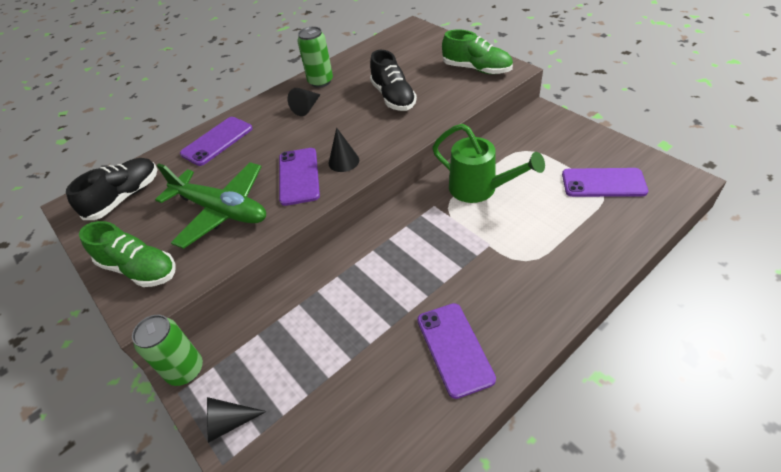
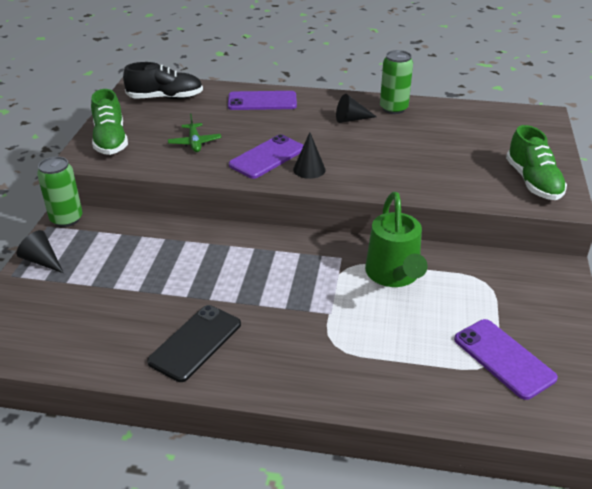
camera: 45 degrees right, 10 degrees down
green plane [155,162,266,249] -> green plane [168,114,221,152], size x0.48
black shoe [370,50,417,111] -> none
purple phone [417,303,496,399] -> black phone [147,305,241,382]

